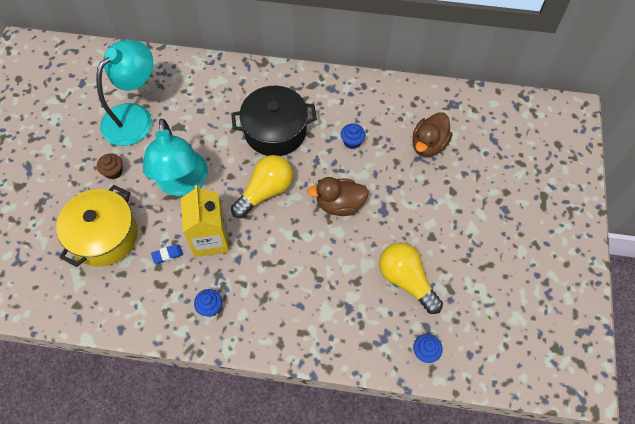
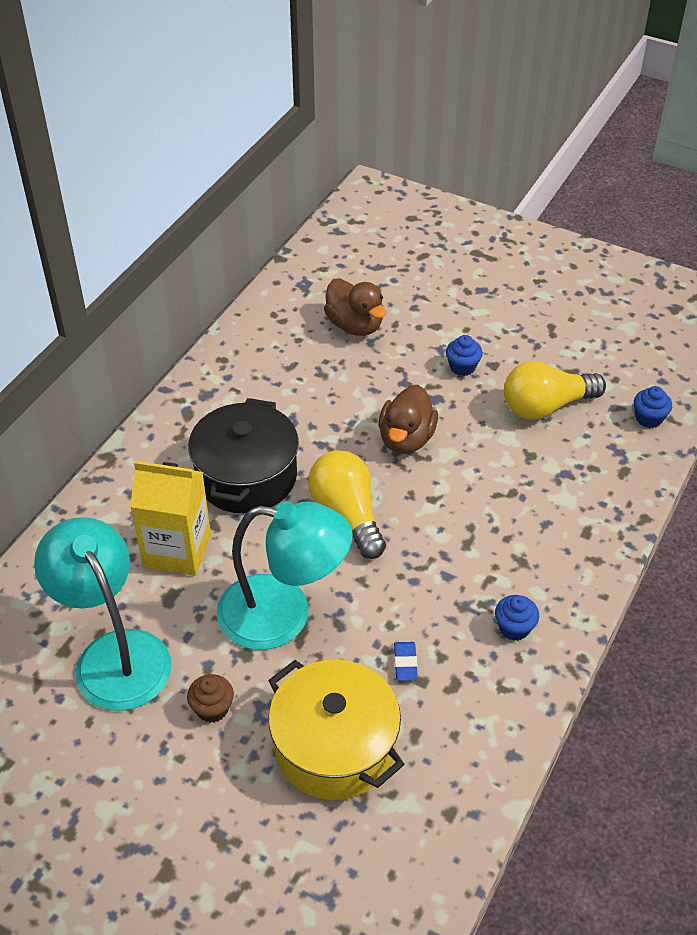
camera: 70 degrees left, 15 degrees down
yellow carton [181,185,229,257] -> yellow carton moved to [130,461,211,576]
blue cupcake [341,124,365,149] -> blue cupcake moved to [446,335,483,376]

